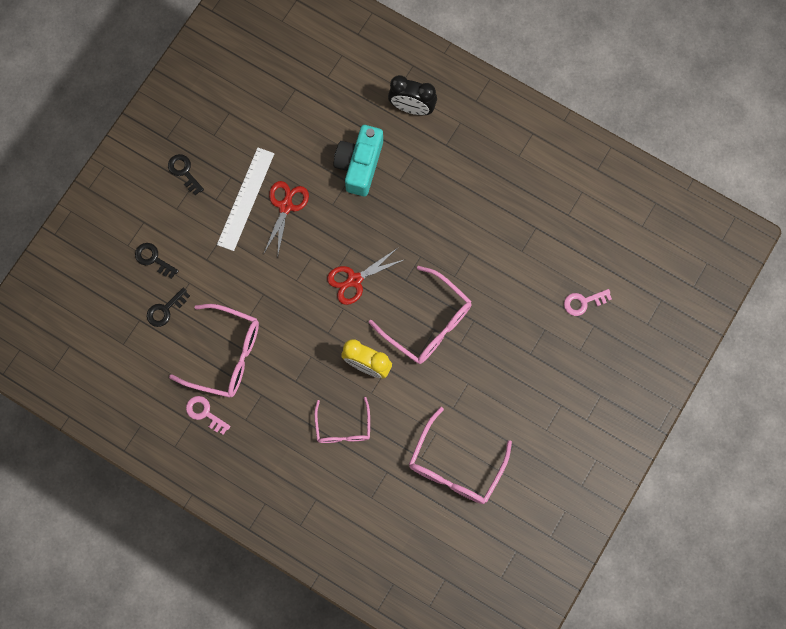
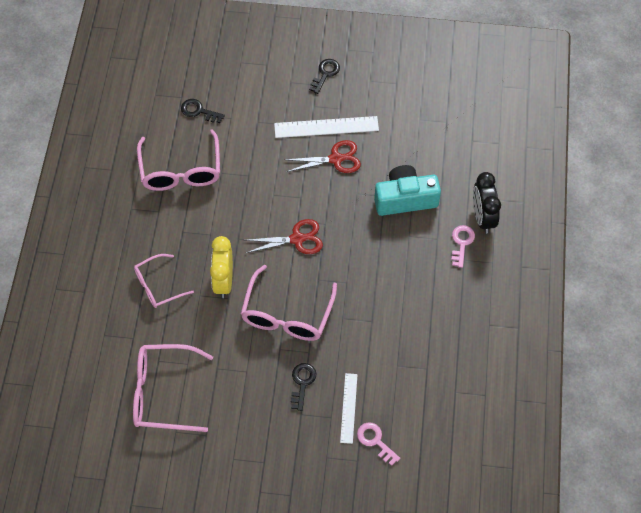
camera: 65 degrees right, 15 degrees down
black key [135,243,179,279] -> black key moved to [291,363,316,411]
pink key [186,396,231,435] -> pink key moved to [451,225,475,268]
red scissors [327,248,403,305] -> red scissors turned 135 degrees clockwise [245,219,323,254]
none -> white ruler [340,373,358,444]

